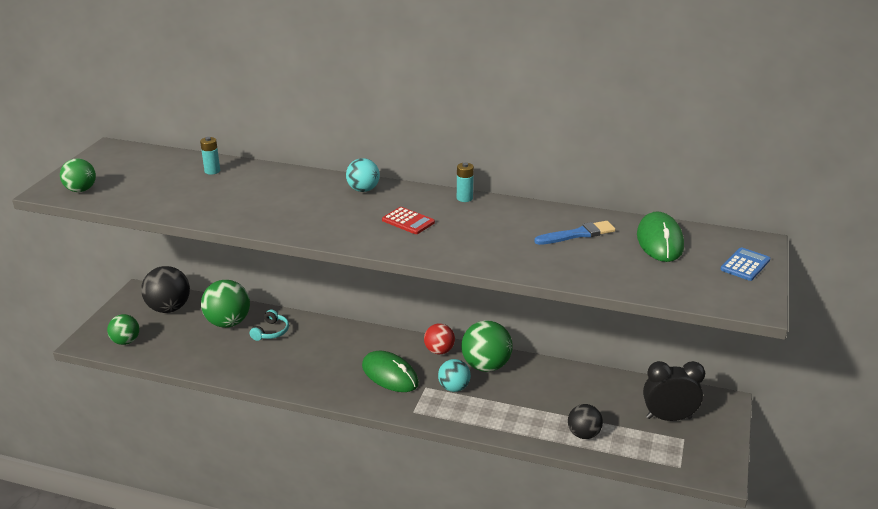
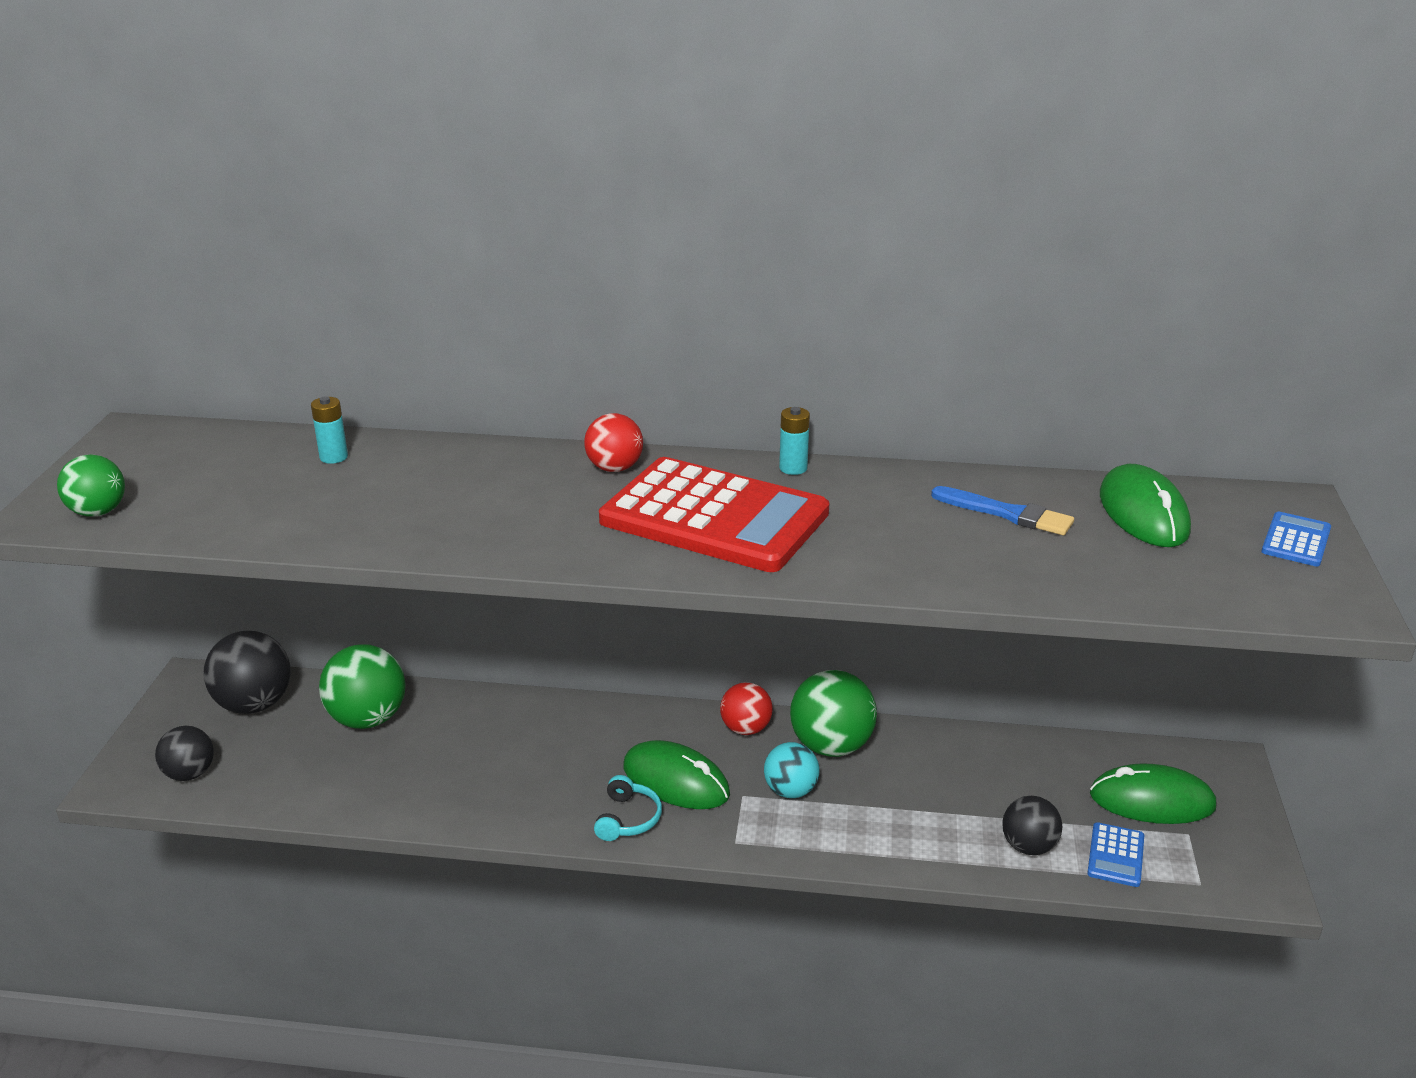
camera: 10 degrees left, 0 degrees up
green ball [107,314,139,345] -> black ball [155,726,214,781]
turquoise headphones [250,310,289,341] -> turquoise headphones moved to [594,775,662,841]
turquoise ball [346,158,380,192] -> red ball [584,413,643,472]
red calculator [382,207,435,234] -> red calculator [599,457,829,572], size x2.49
blue brush [534,221,616,245] -> blue brush turned 60 degrees clockwise [931,486,1074,535]
black clock [643,361,705,421] -> green mouse [1090,763,1217,824]
none -> blue calculator [1087,822,1144,887]

